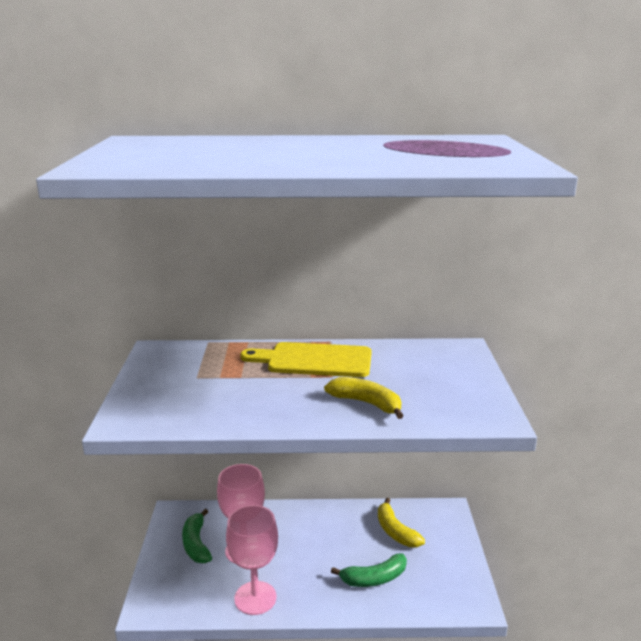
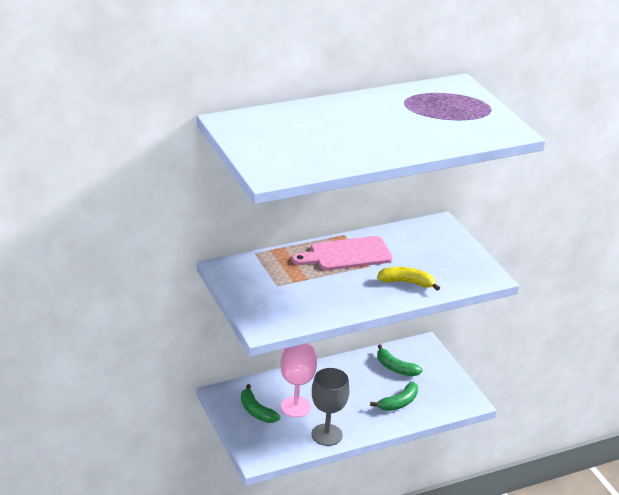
camera: 25 degrees left, 10 degrees up
pink goblet [226,505,278,615] -> grey goblet [311,368,349,446]
yellow cutting board [240,342,372,377] -> pink cutting board [292,236,393,271]
yellow banana [378,498,425,547] -> green banana [377,344,423,376]

